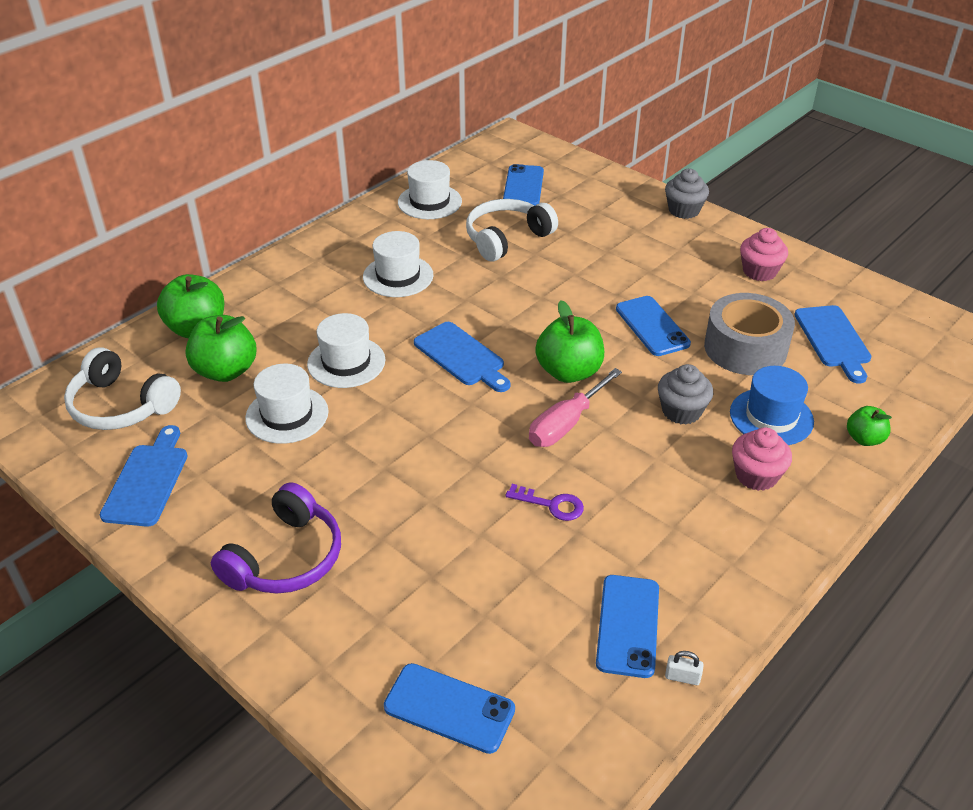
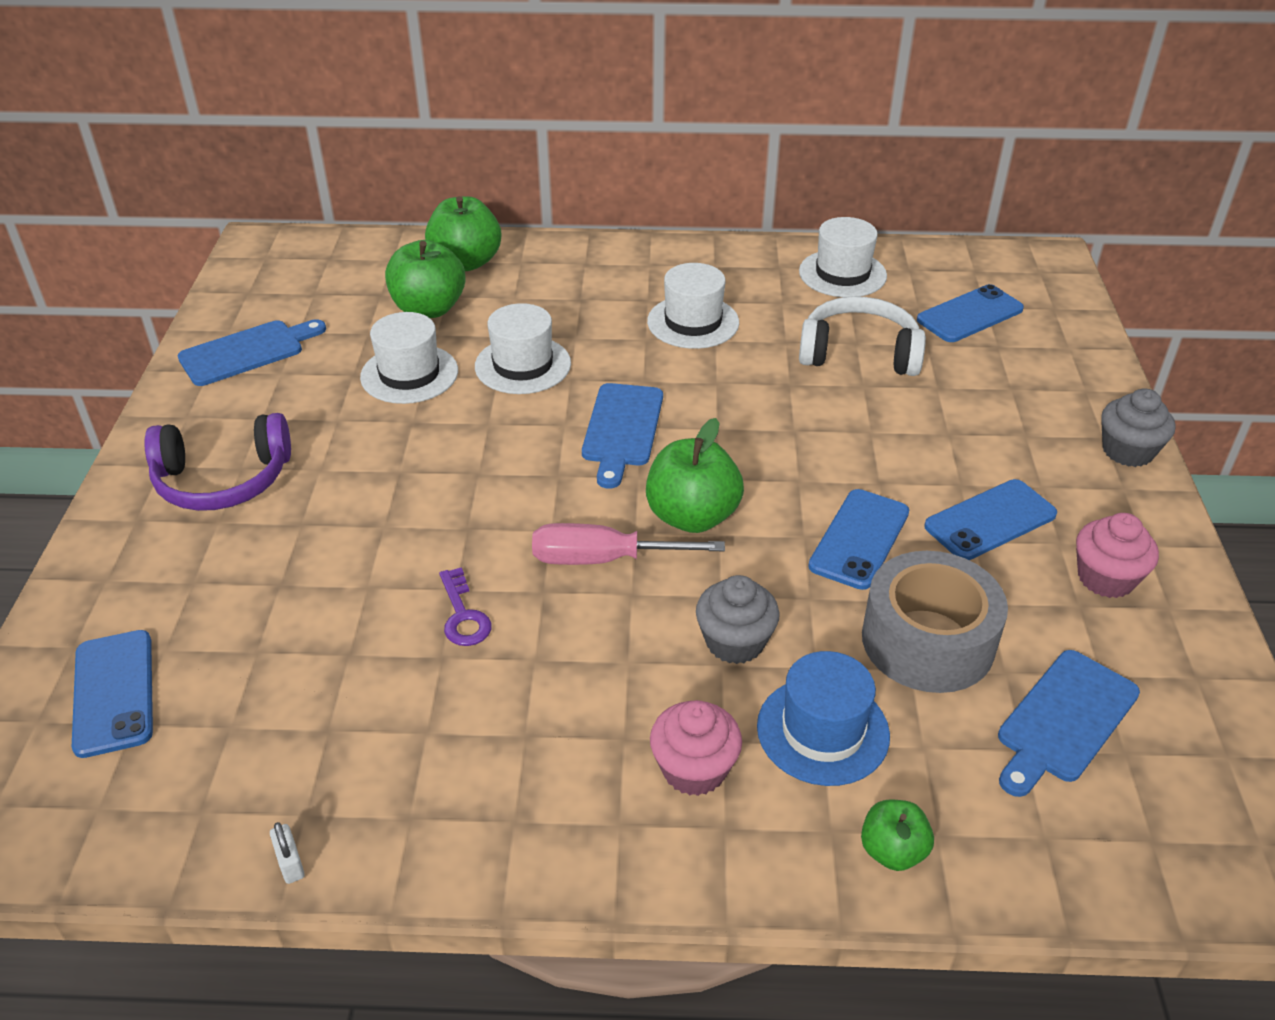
camera: 50 degrees right, 0 degrees up
white headphones [64,347,181,430] -> none
blue phone [596,575,659,678] -> blue phone moved to [924,479,1057,560]

